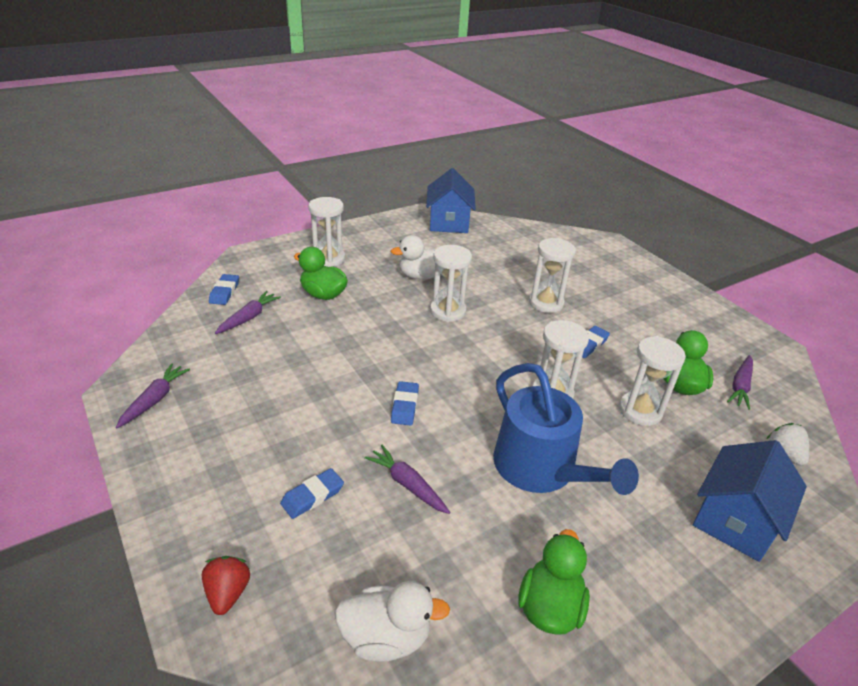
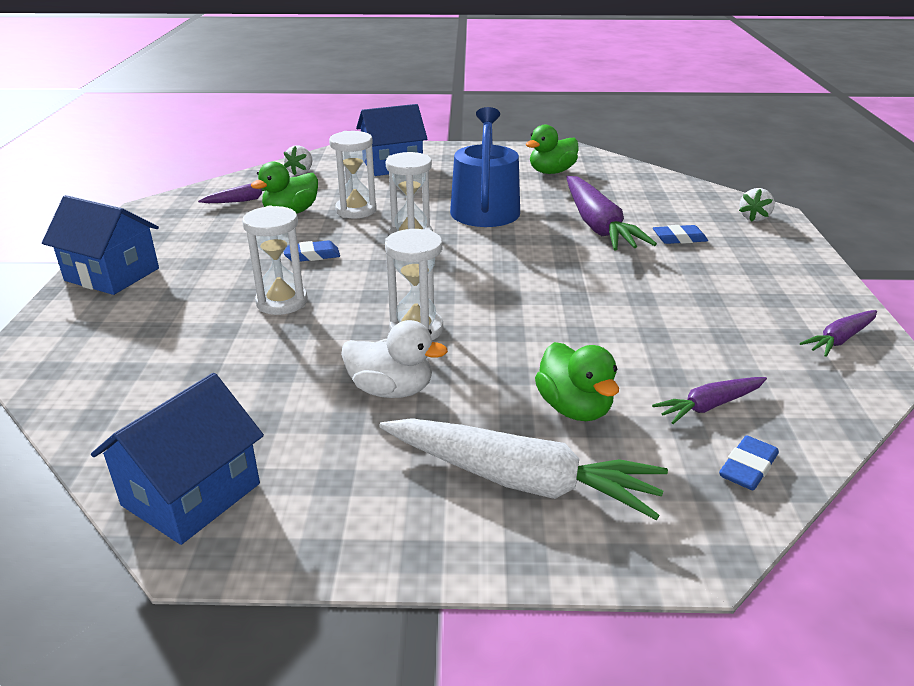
camera: 145 degrees left, 5 degrees down
red strawberry [202,556,250,615] -> white strawberry [739,188,775,222]
white hourglass [309,197,345,267] -> white carrot [379,418,668,520]
white duck [334,581,450,662] -> none
purple carrot [364,445,450,514] -> purple carrot [566,176,657,251], size x1.92
blue eraser [391,381,419,426] -> none
none -> blue house [42,195,159,295]

